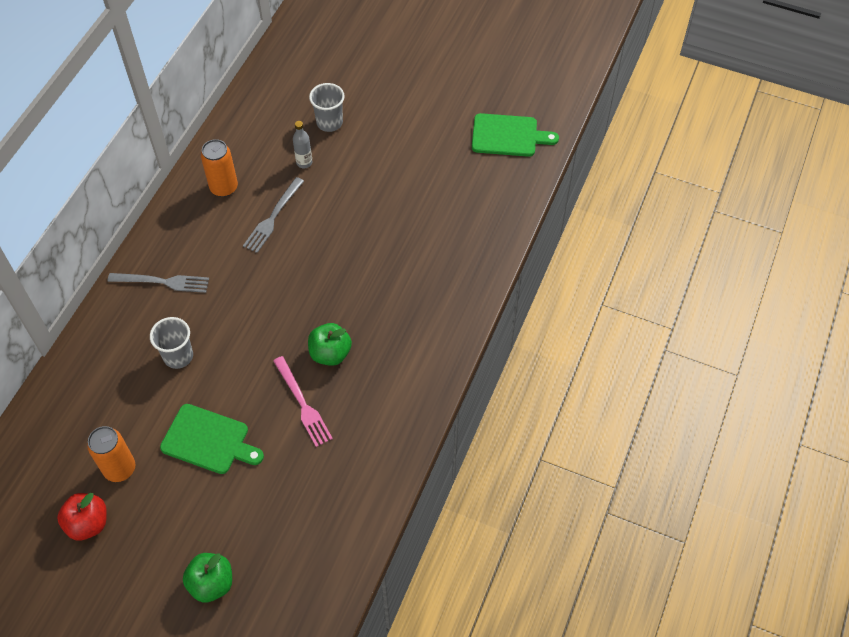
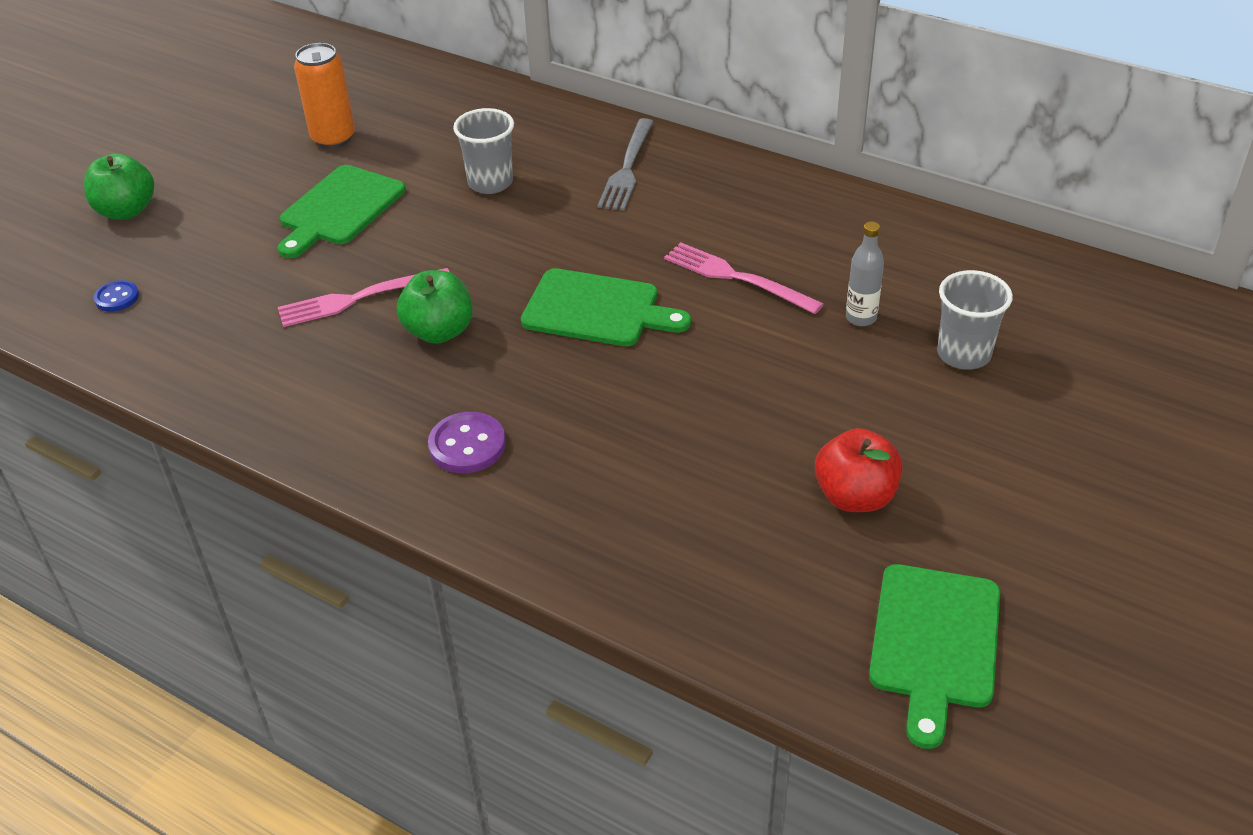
camera: 100 degrees right, 15 degrees down
red apple [57,493,107,541] -> red apple moved to [815,428,903,512]
orange can [201,139,238,197] -> none
grey fork [243,177,304,253] -> pink fork [664,242,824,314]
none -> blue button [94,280,139,312]
none -> purple button [428,412,506,473]
none -> green cutting board [521,268,691,346]

